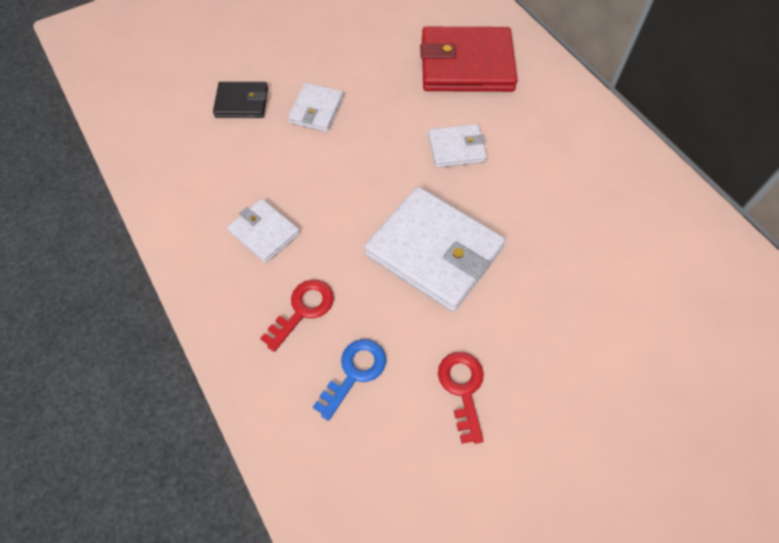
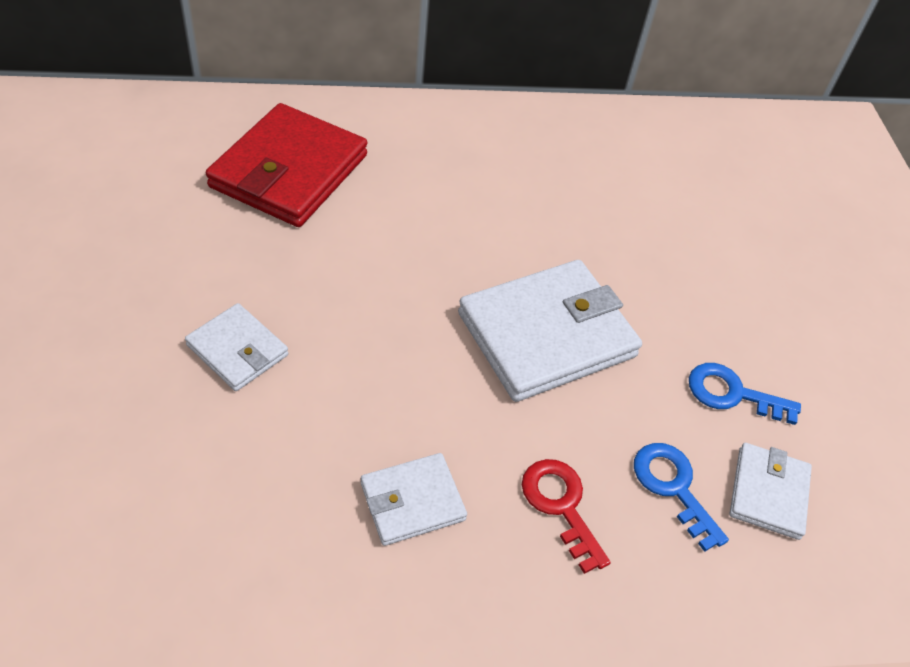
camera: 70 degrees left, 10 degrees down
black wallet [213,82,268,118] -> none
white wallet [428,124,487,168] -> white wallet moved to [730,443,812,540]
red key [438,352,484,444] -> blue key [689,363,801,425]

